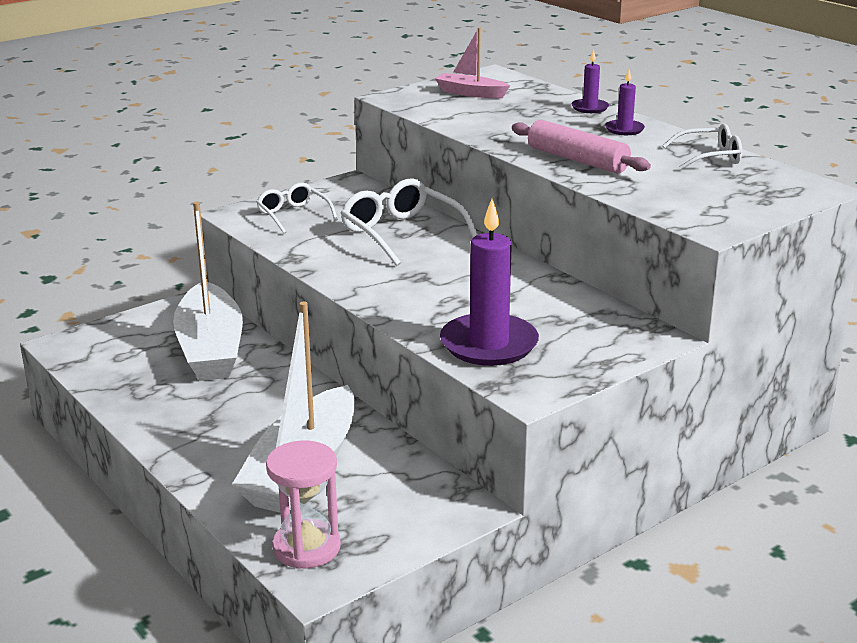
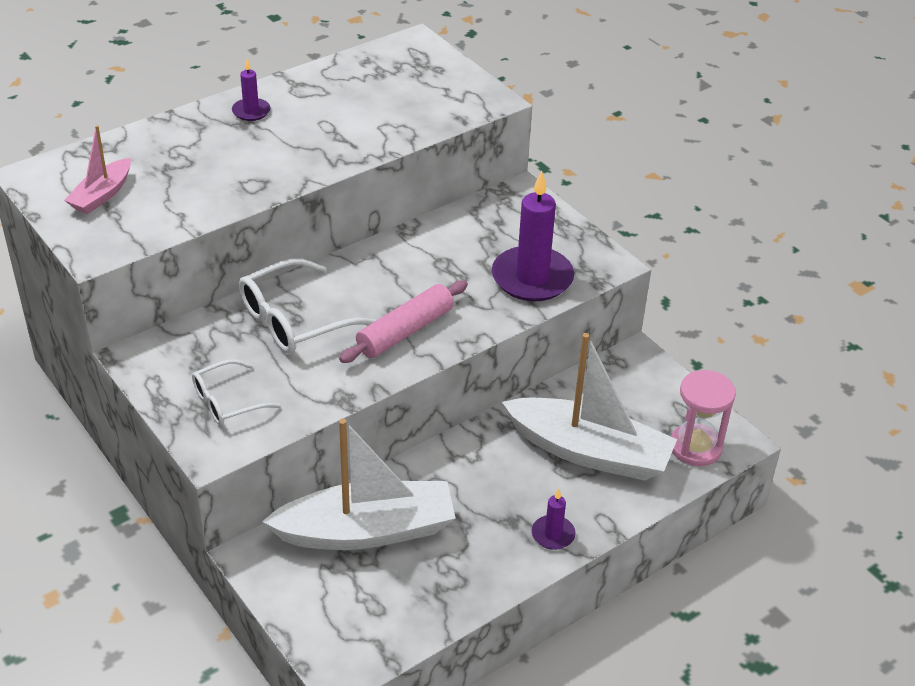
camera: 90 degrees left, 15 degrees up
pink rolling pin [512,120,651,174] -> pink rolling pin moved to [339,280,468,363]
purple candle [571,49,609,113] -> purple candle moved to [532,488,576,550]
white glasses [662,124,742,170] -> none

